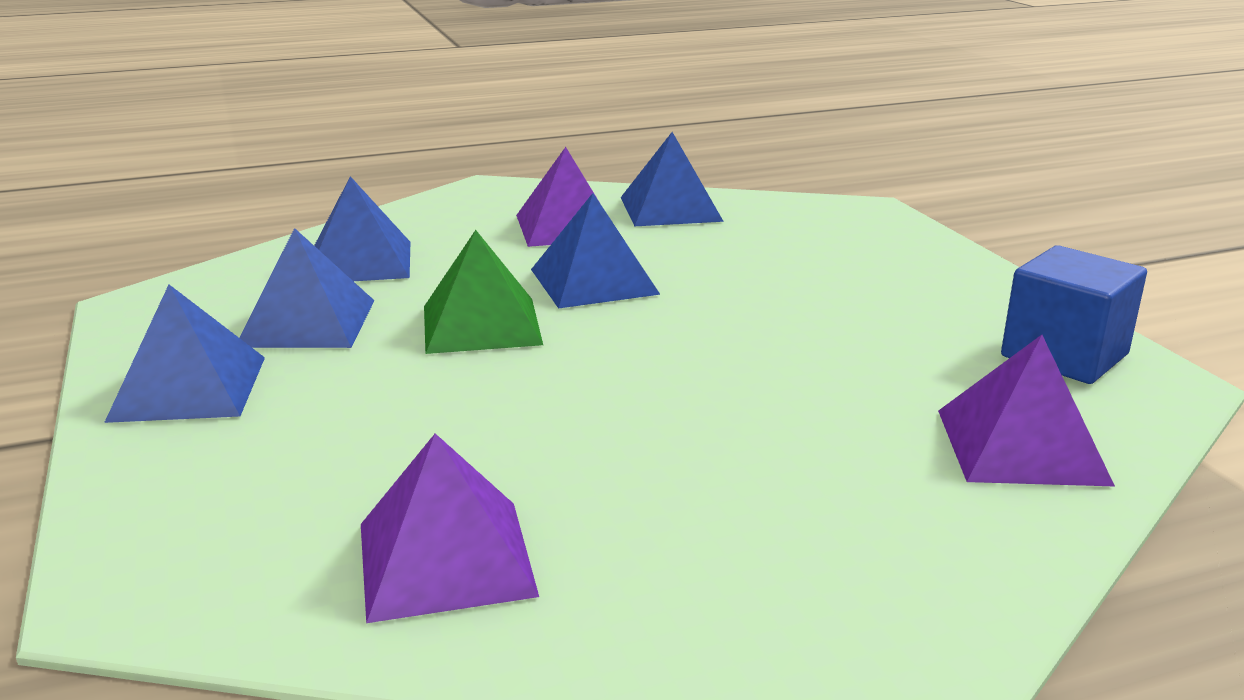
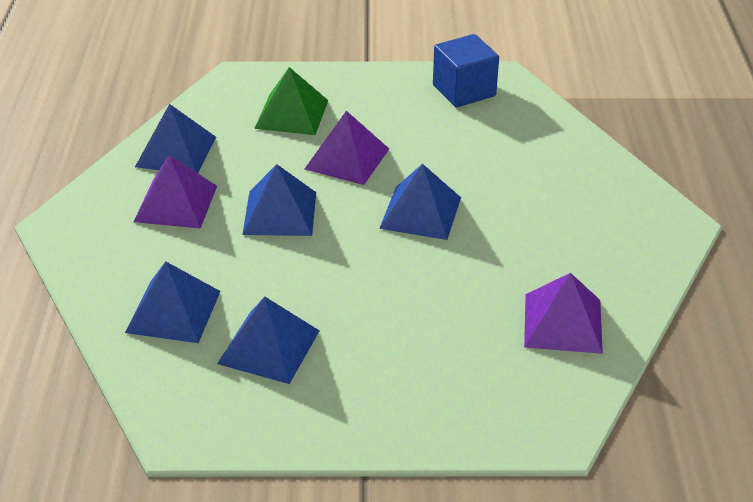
camera: 70 degrees left, 15 degrees up
blue pyramid [104,285,265,423] -> blue pyramid moved to [379,164,461,240]
green pyramid [424,230,543,354] -> green pyramid moved to [254,67,328,135]
purple pyramid [938,335,1115,486] -> purple pyramid moved to [305,111,389,185]

